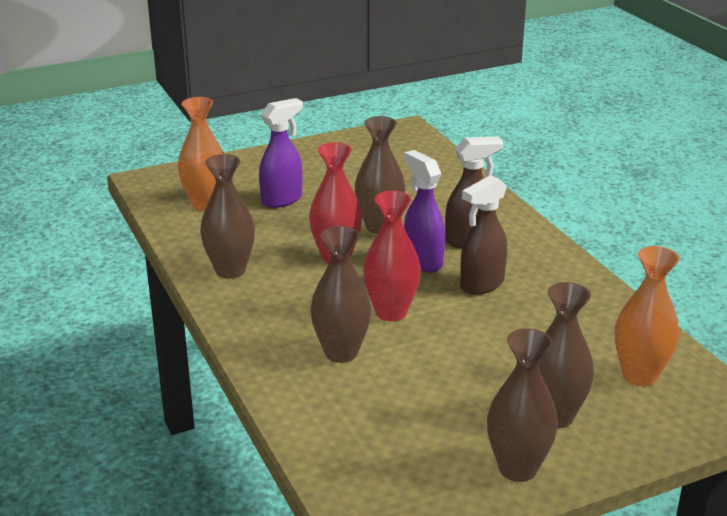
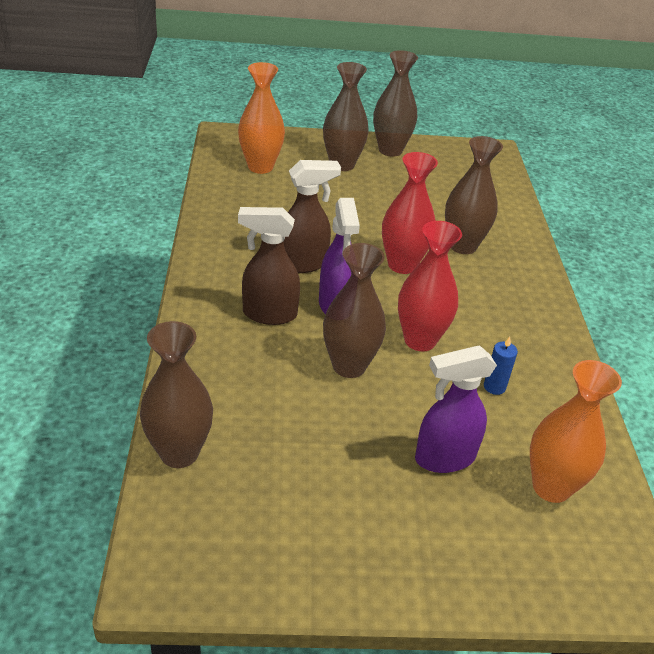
camera: 160 degrees left, 10 degrees up
brown vase [200,154,255,279] -> brown vase moved to [140,321,213,468]
none -> blue candle [484,337,518,395]

